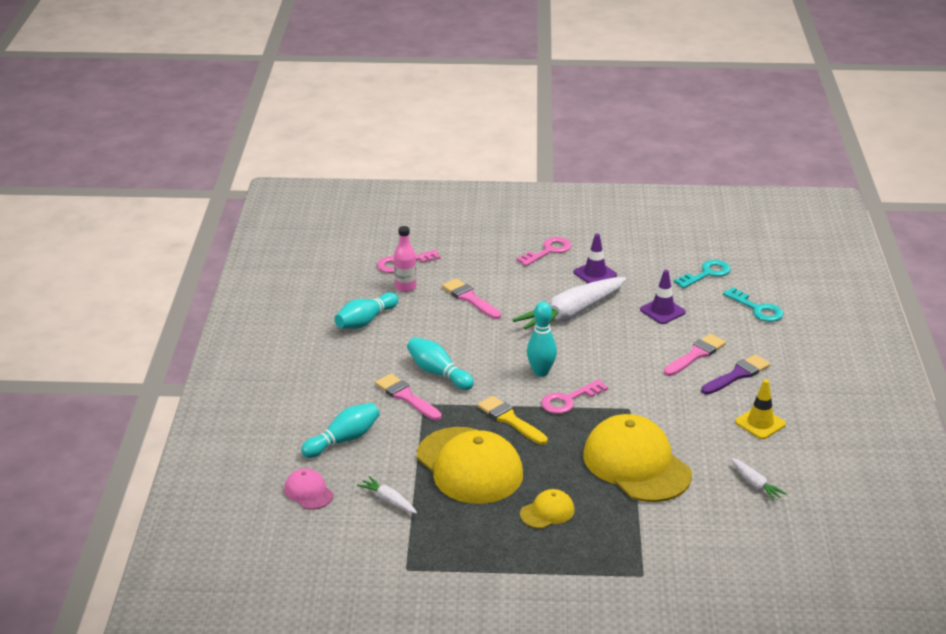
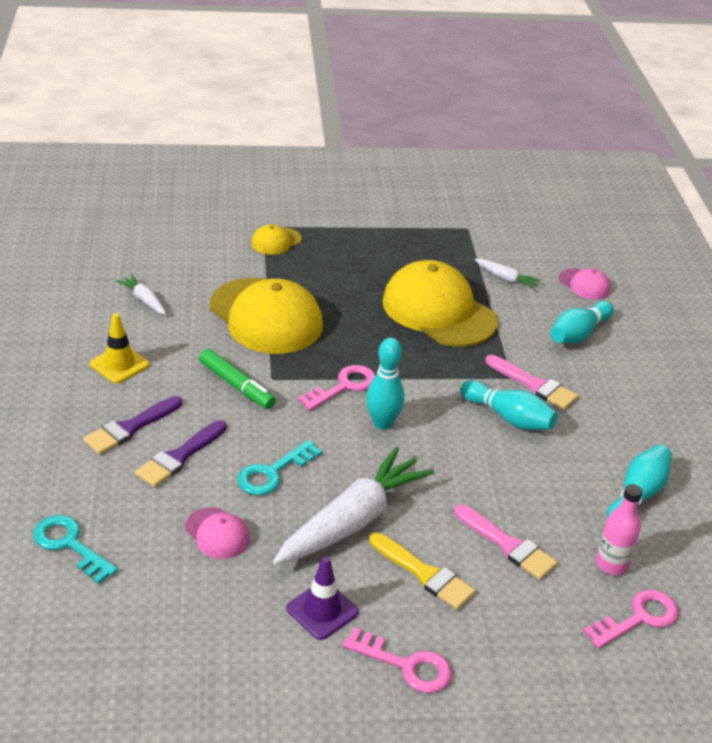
camera: 170 degrees right, 5 degrees up
yellow brush [477,396,548,445] -> yellow brush moved to [369,532,476,610]
pink key [516,237,571,266] -> pink key turned 105 degrees counterclockwise [343,627,452,693]
yellow cap [520,489,574,529] -> yellow cap moved to [251,224,302,255]
purple traffic cone [640,270,686,324] -> pink cap [185,507,250,559]
pink brush [664,334,726,376] -> purple brush [135,420,226,487]
turquoise key [674,260,731,288] -> turquoise key moved to [237,440,322,495]
none -> green marker [199,349,276,409]

